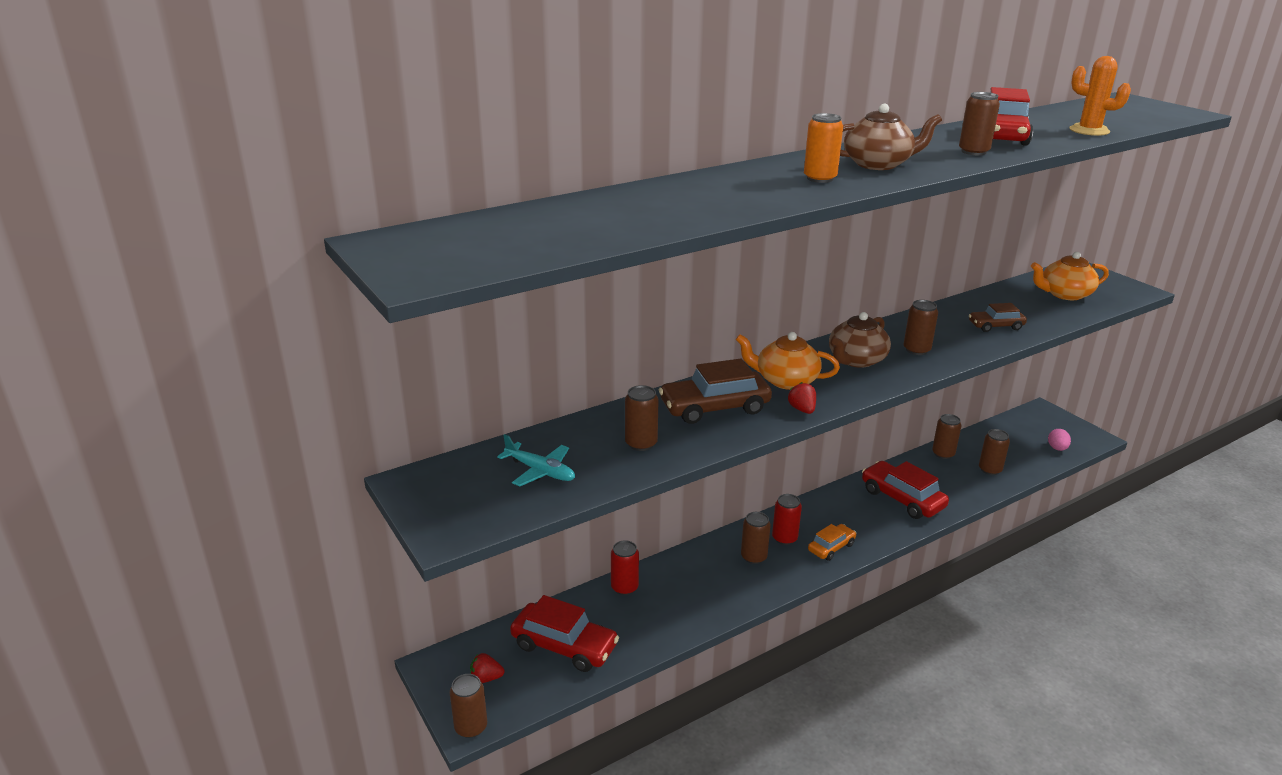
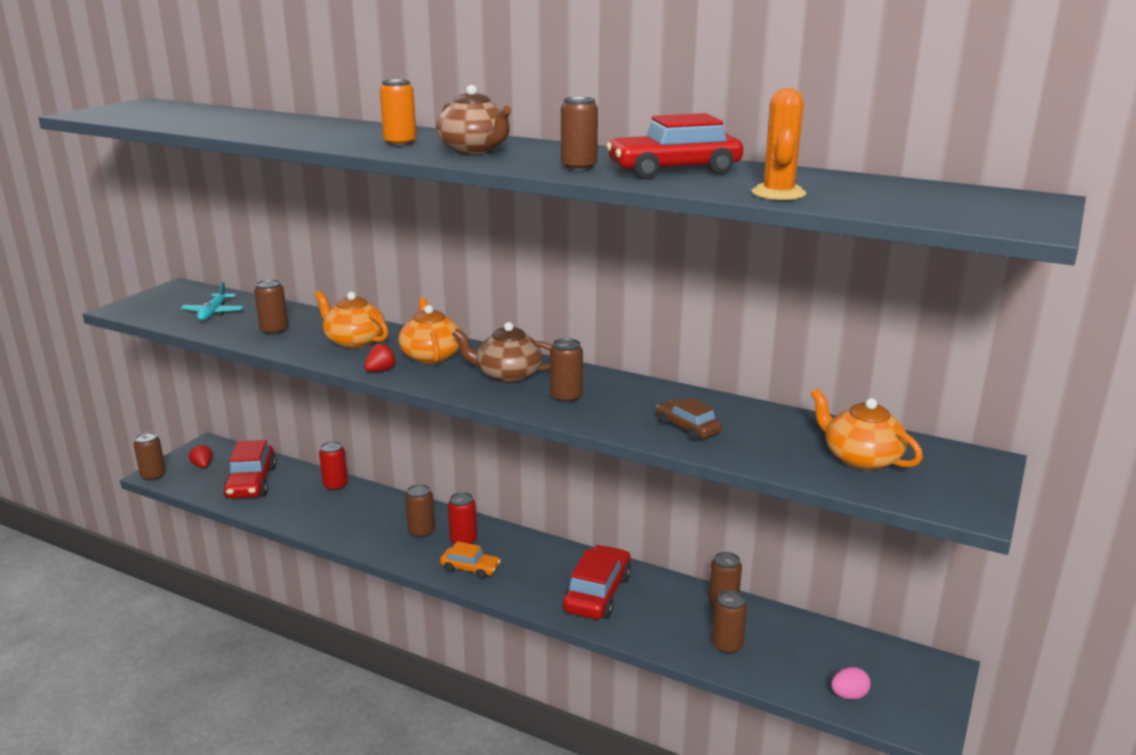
camera: 60 degrees right, 5 degrees down
brown car [659,358,772,424] -> orange teapot [315,291,389,349]

